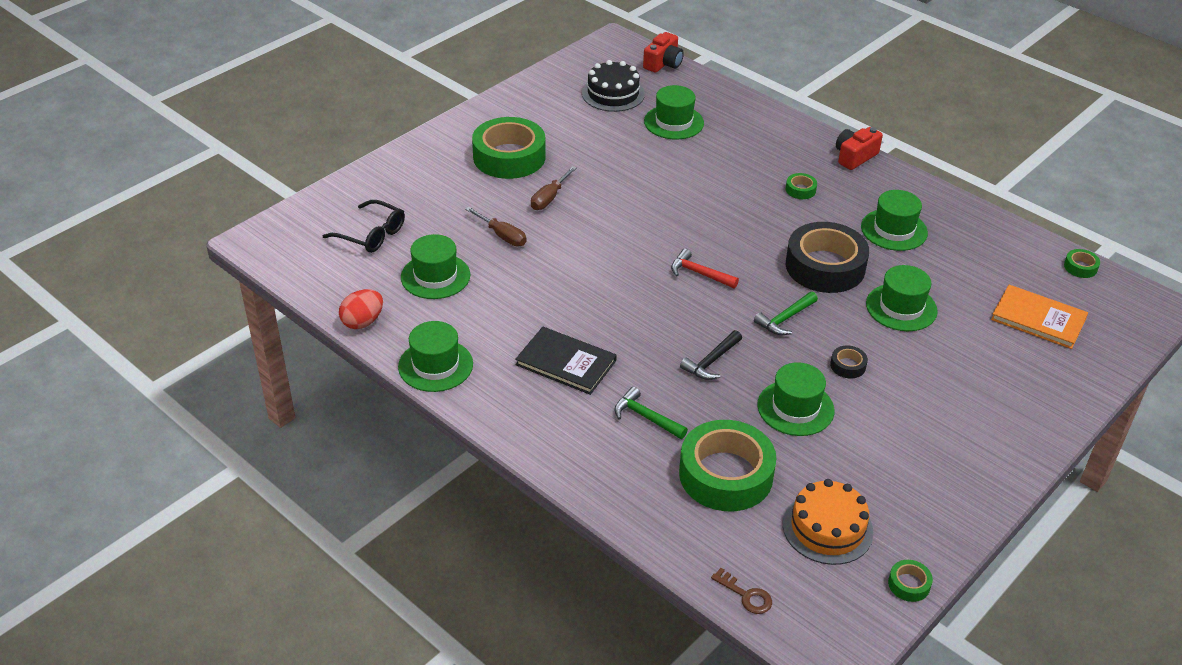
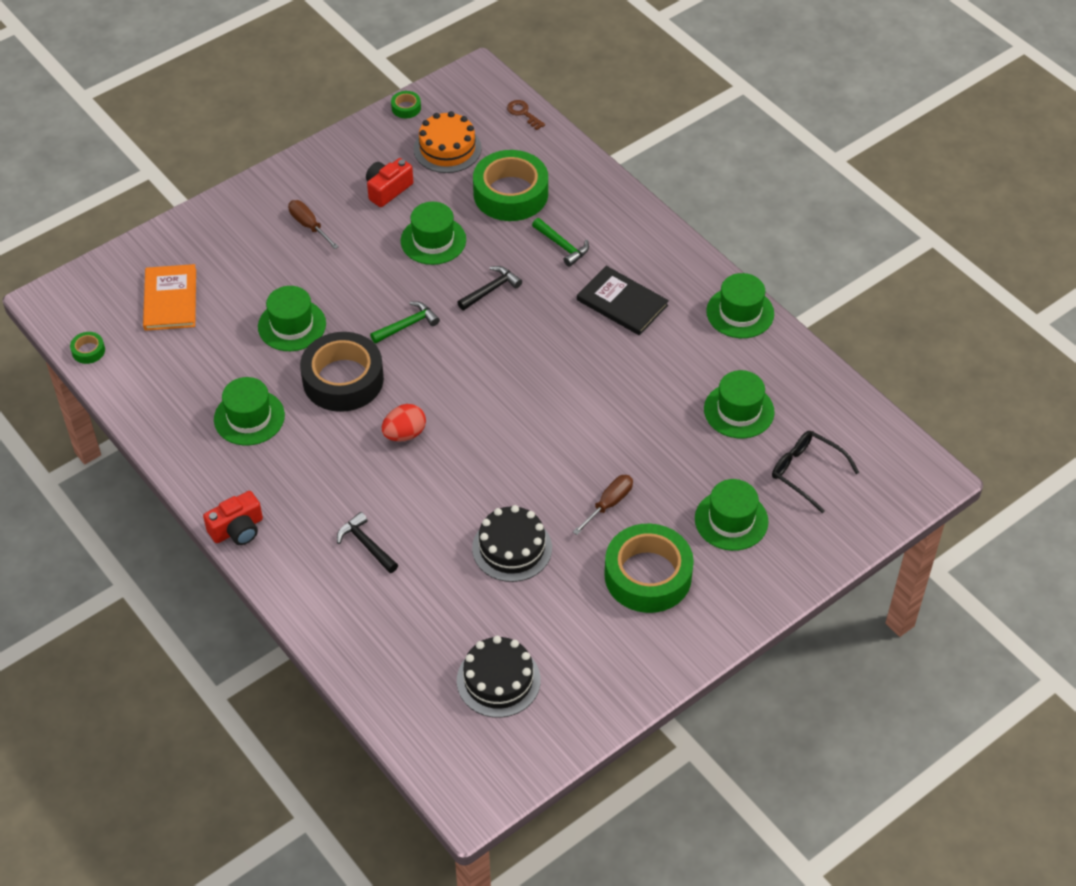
camera: 170 degrees left, 10 degrees up
red egg [339,289,383,329] -> red egg moved to [382,404,426,441]
brown screwdriver [465,207,527,246] -> brown screwdriver moved to [288,200,339,249]
red camera [643,32,684,73] -> red camera moved to [366,158,413,207]
green hat [644,85,704,139] -> green hat moved to [695,479,768,551]
red hammer [671,249,739,288] -> none
green tape [786,173,817,199] -> none
black tape [830,346,868,378] -> none
orange book [991,285,1088,349] -> orange book turned 45 degrees clockwise [143,264,196,331]
none -> black hammer [337,512,398,573]
none -> black cake [472,505,552,582]

